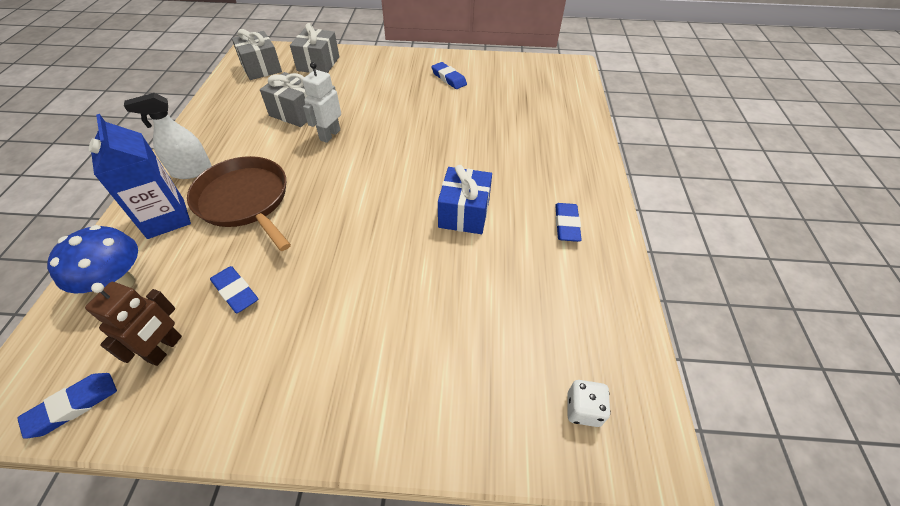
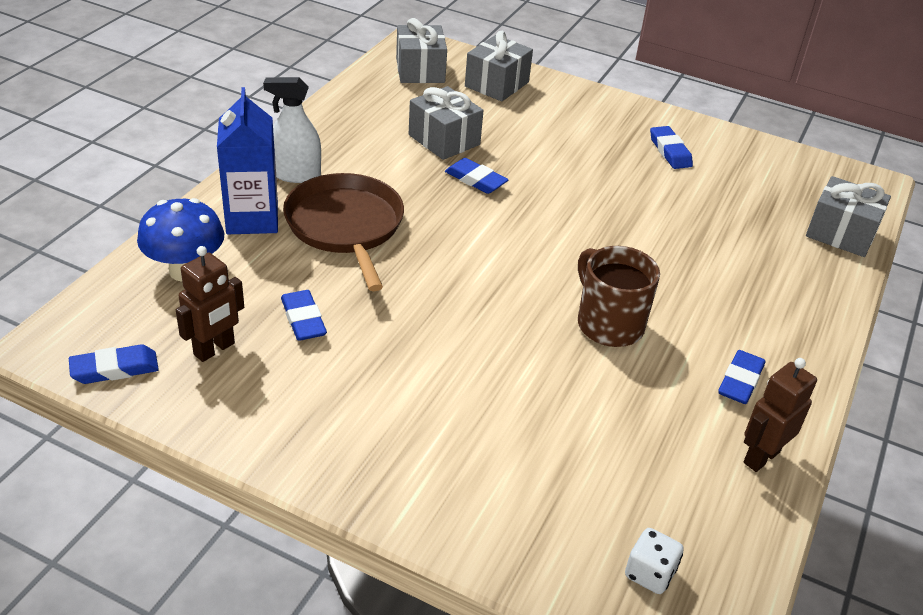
camera: 20 degrees right, 10 degrees down
white robot [302,62,341,143] -> blue eraser [445,158,509,194]
blue gift [438,165,492,234] -> brown mug [578,246,660,347]
none -> brown robot [744,358,817,472]
none -> grey gift [806,176,891,257]

